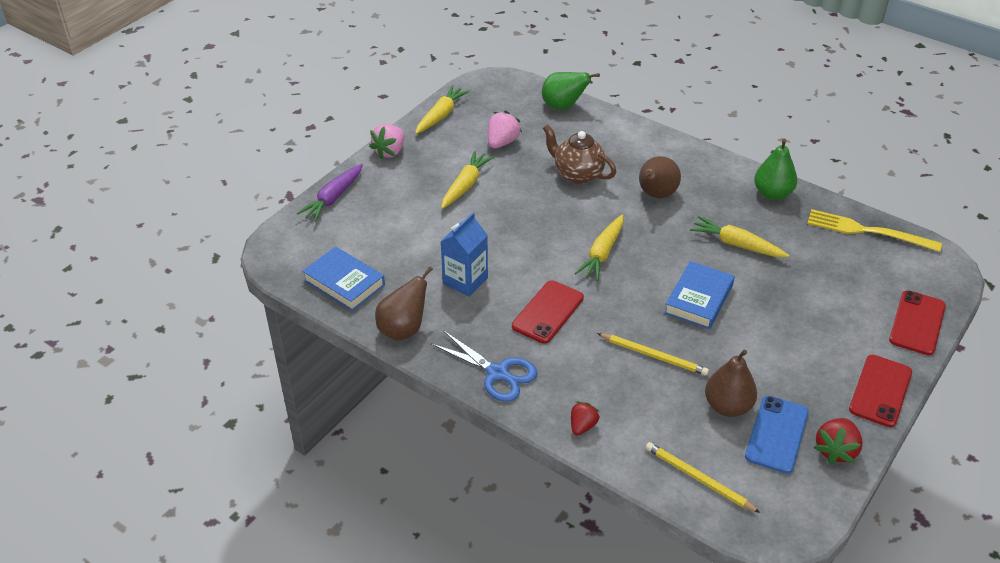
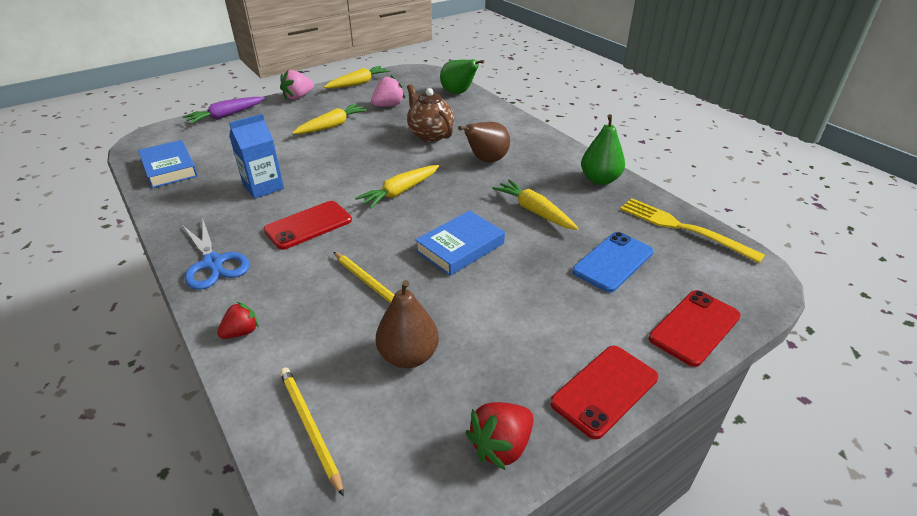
camera: 20 degrees right, 5 degrees down
brown pear [375,267,433,341] -> none
blue phone [745,396,809,474] -> blue phone moved to [572,232,654,292]

